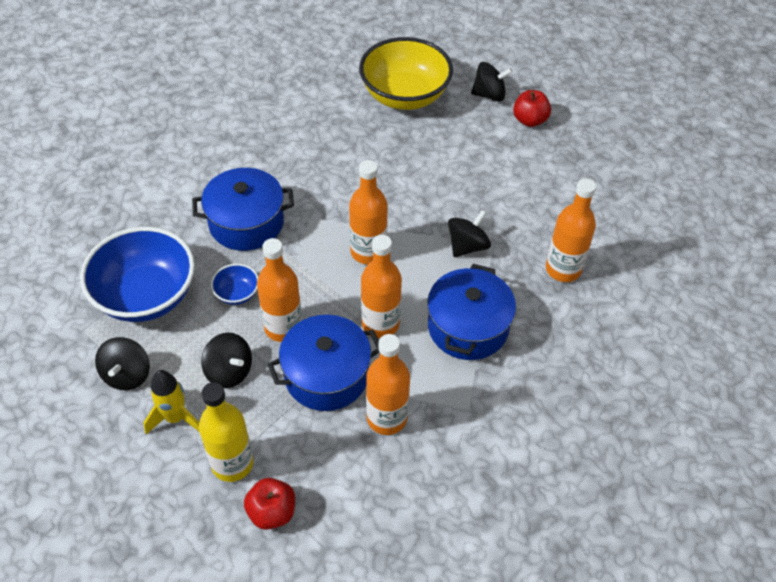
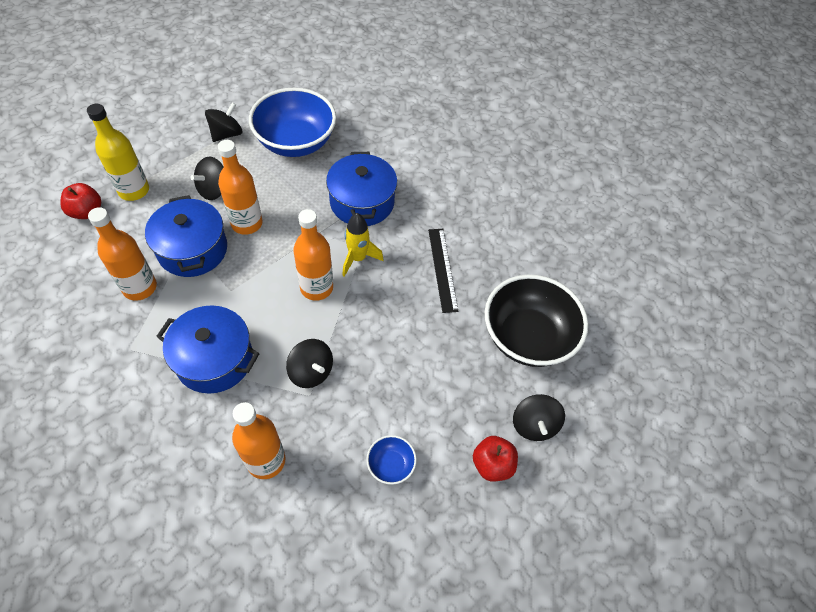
camera: 90 degrees right, 5 degrees up
black spinning top [95,337,150,390] -> black spinning top turned 120 degrees clockwise [205,102,242,142]
yellow rocket [143,370,199,434] -> yellow rocket moved to [342,213,384,277]
blue bowl [211,264,258,305] -> blue bowl moved to [366,435,417,485]
yellow bowl [359,37,453,110] -> black bowl [485,274,588,367]
orange bottle [361,235,402,338] -> none
none -> black ruler [428,229,459,313]

